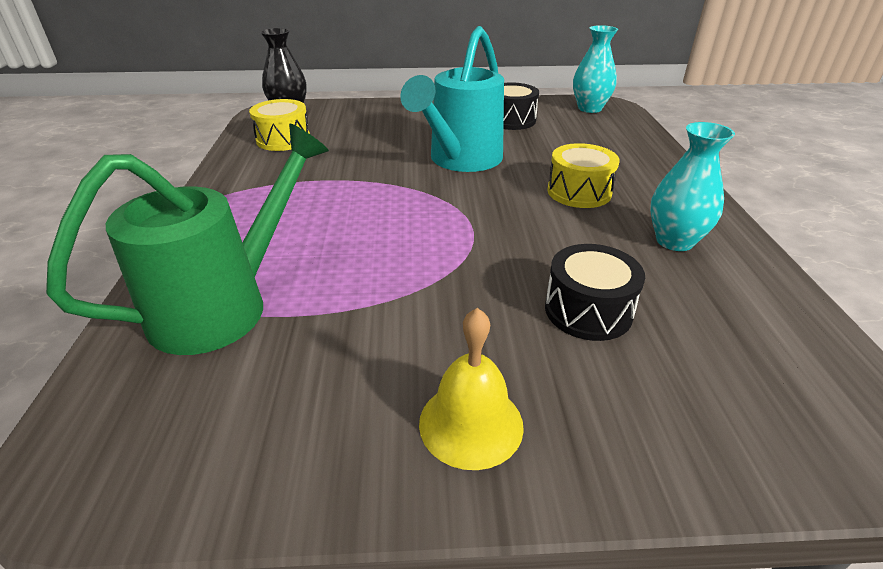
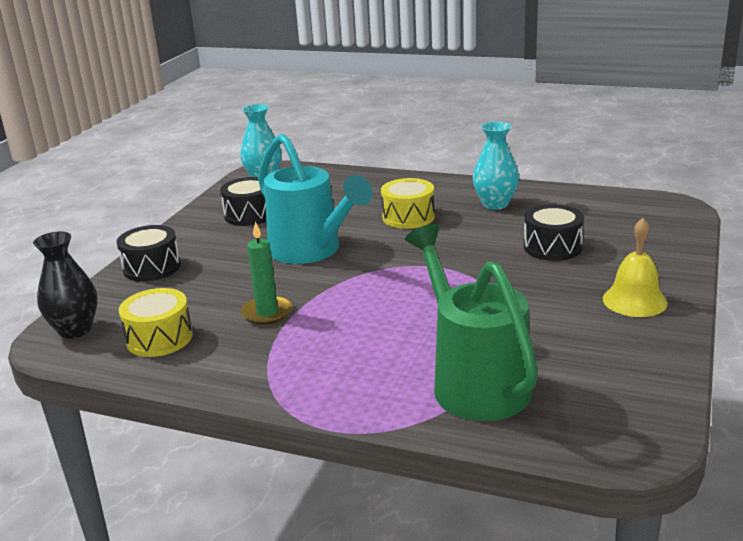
camera: 65 degrees left, 10 degrees down
none -> black drum [117,225,181,282]
none -> green candle [241,222,293,325]

